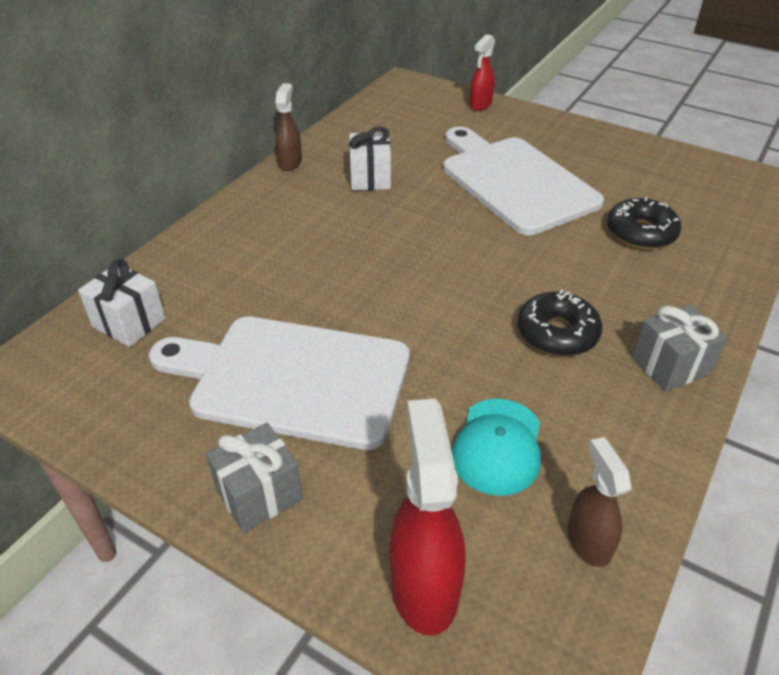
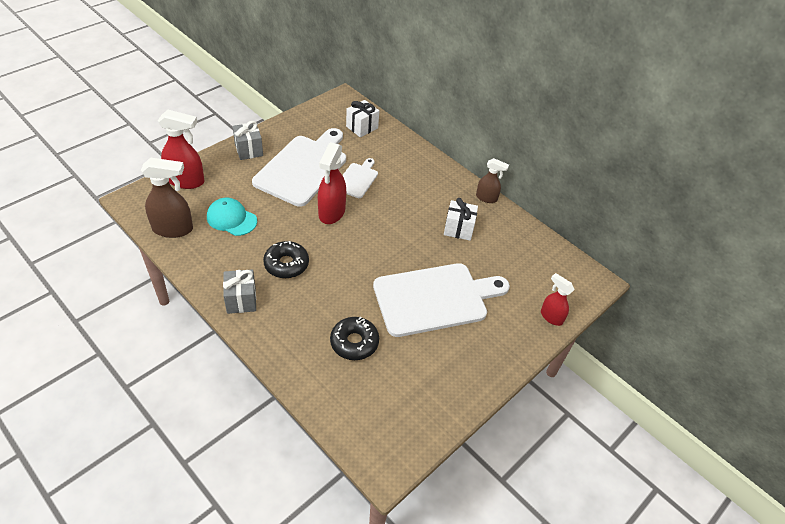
camera: 100 degrees right, 5 degrees up
brown spray bottle [568,437,632,567] -> brown spray bottle [141,158,193,238], size x1.66
none -> red spray bottle [318,142,346,224]
none -> white cutting board [342,158,378,198]

